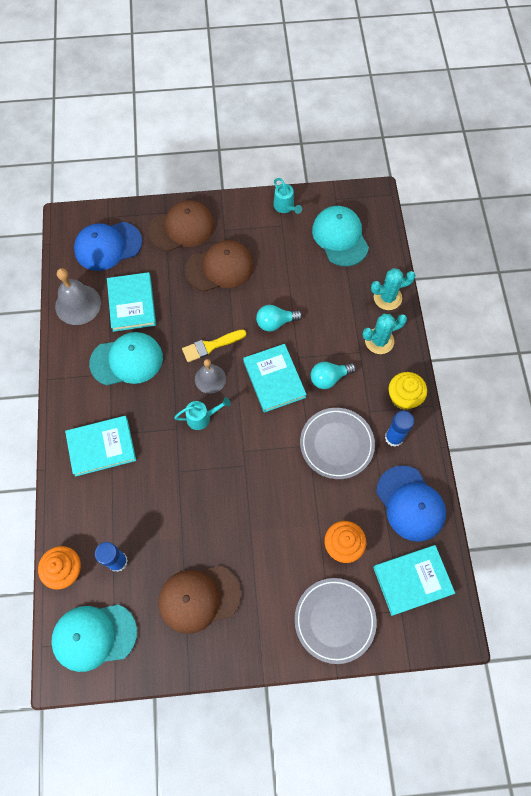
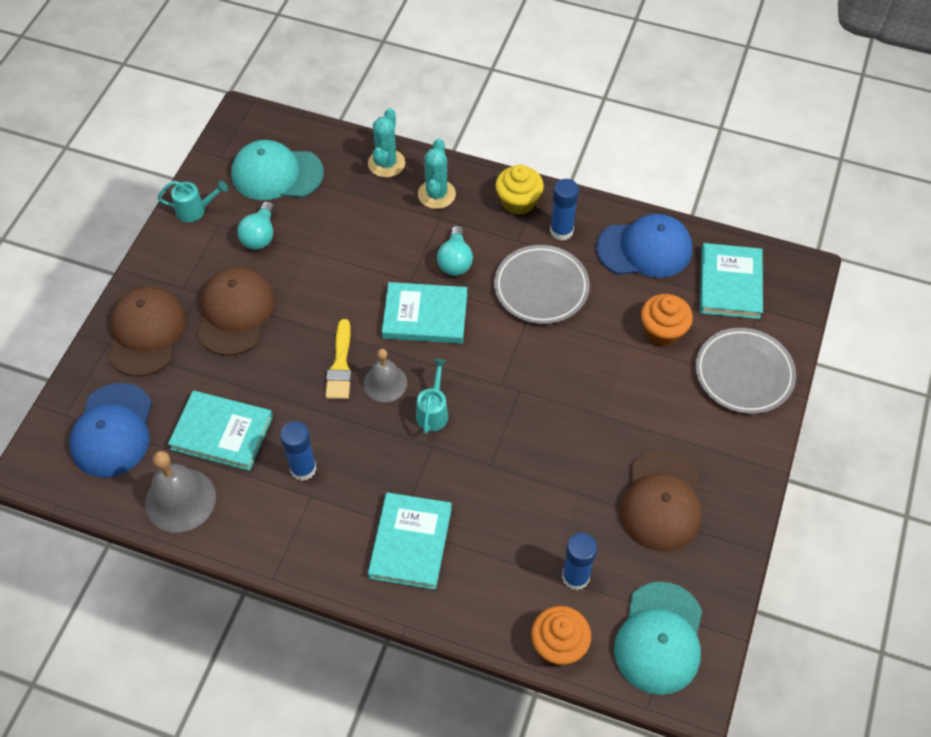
camera: 65 degrees left, 10 degrees down
turquoise cap [89,332,163,386] -> blue glue stick [280,421,317,481]
turquoise light bulb [256,305,302,331] -> turquoise light bulb moved to [237,201,275,250]

